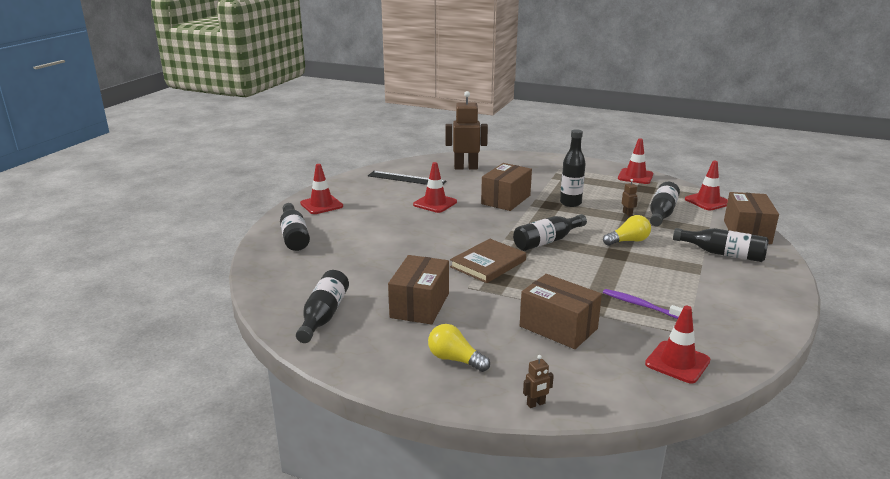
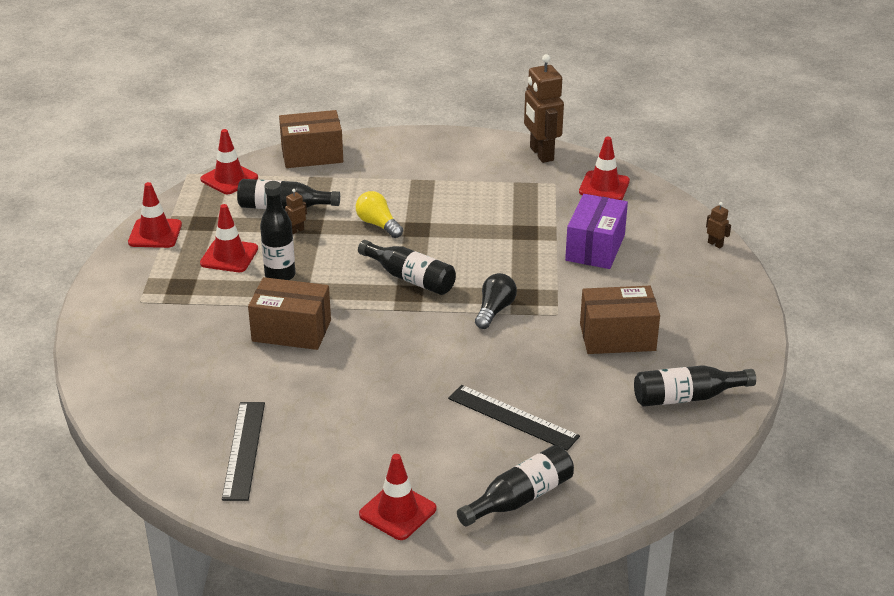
camera: 110 degrees left, 10 degrees up
red traffic cone [413,162,457,213] -> red traffic cone moved to [200,204,258,272]
yellow light bulb [428,324,490,372] -> none
brown robot [446,91,488,170] -> brown robot moved to [524,54,564,163]
brown book [450,239,526,283] -> black light bulb [475,273,517,329]
brown box [520,274,602,349] -> purple box [565,194,628,269]
purple toothbrush [603,289,683,319] -> none
black bottle [673,228,769,262] -> none
none -> black ruler [448,385,580,451]

